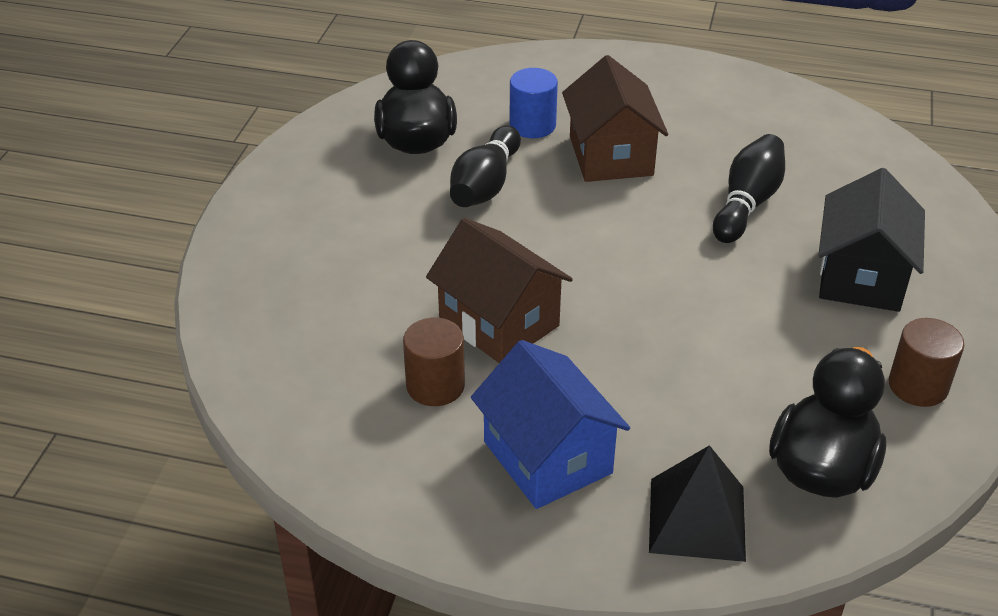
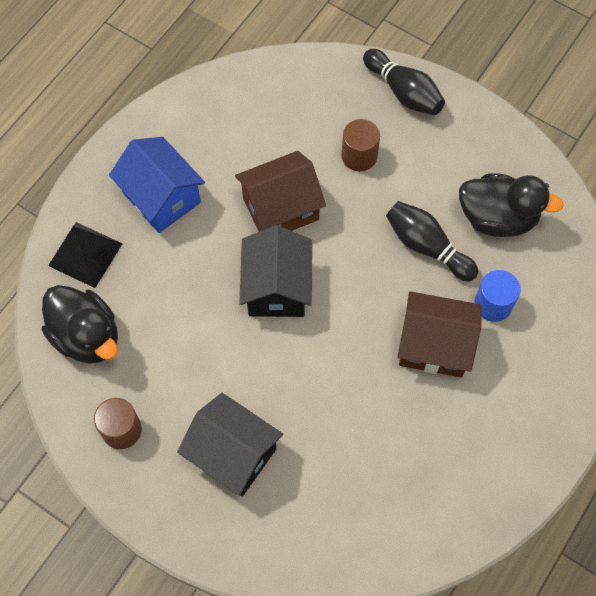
camera: 110 degrees right, 25 degrees up
brown cylinder [403,318,465,406] -> brown cylinder moved to [341,119,380,171]
blue house [471,340,630,509] -> blue house turned 60 degrees clockwise [109,137,205,233]
black bowling pin [713,134,785,243] -> black bowling pin moved to [363,49,445,115]
none -> black house [239,225,312,317]

